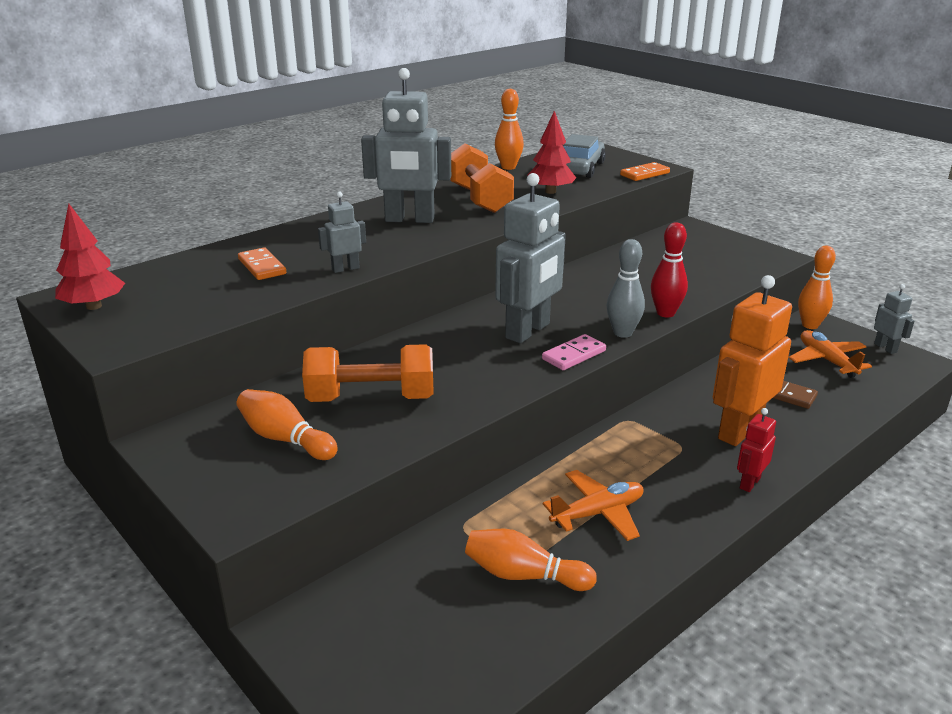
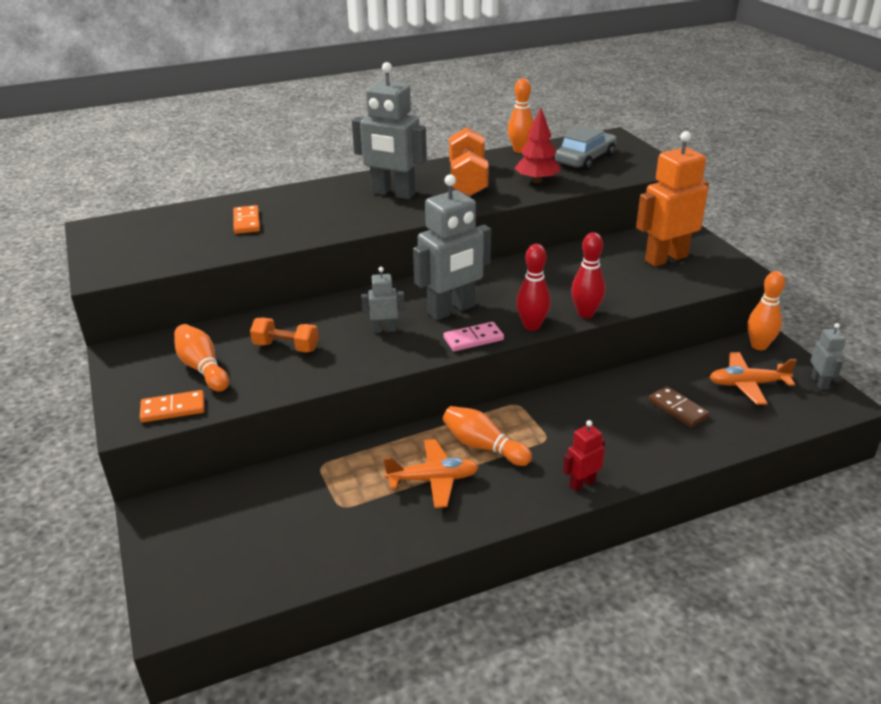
camera: 20 degrees right, 5 degrees up
red tree [55,204,125,310] -> none
orange dumbbell [302,344,434,402] -> orange dumbbell [250,317,319,352], size x0.61
grey robot [318,192,366,273] -> grey robot moved to [361,267,405,333]
orange bowling pin [465,529,597,591] -> orange bowling pin moved to [443,406,532,466]
grey bowling pin [606,239,645,338] -> red bowling pin [516,244,551,331]
orange domino [620,162,670,181] -> orange domino moved to [140,390,205,422]
orange robot [713,275,792,446] -> orange robot moved to [636,131,709,267]
orange plane [788,330,872,378] -> orange plane turned 90 degrees counterclockwise [710,352,797,405]

